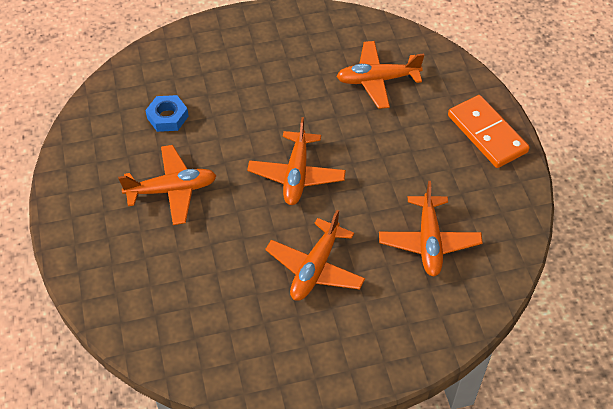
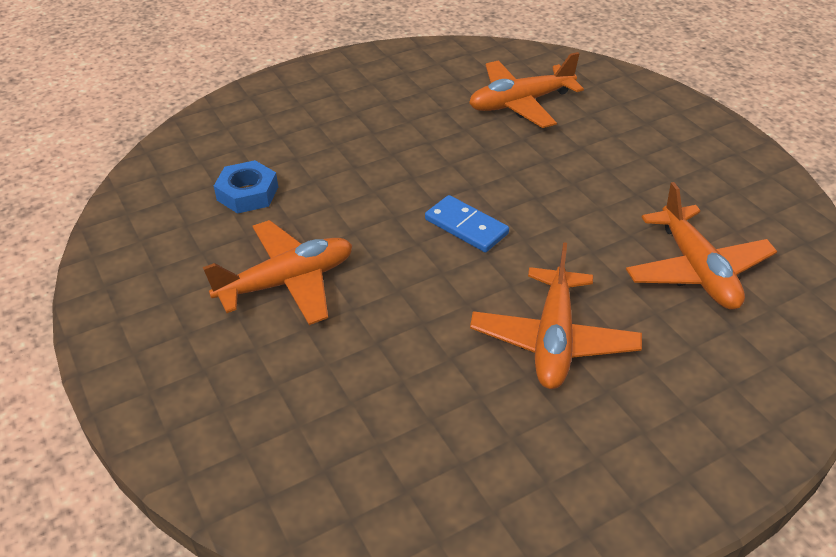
camera: 15 degrees left, 10 degrees down
orange plane [247,117,346,205] -> blue domino [425,195,509,252]
orange domino [448,95,530,168] -> none

